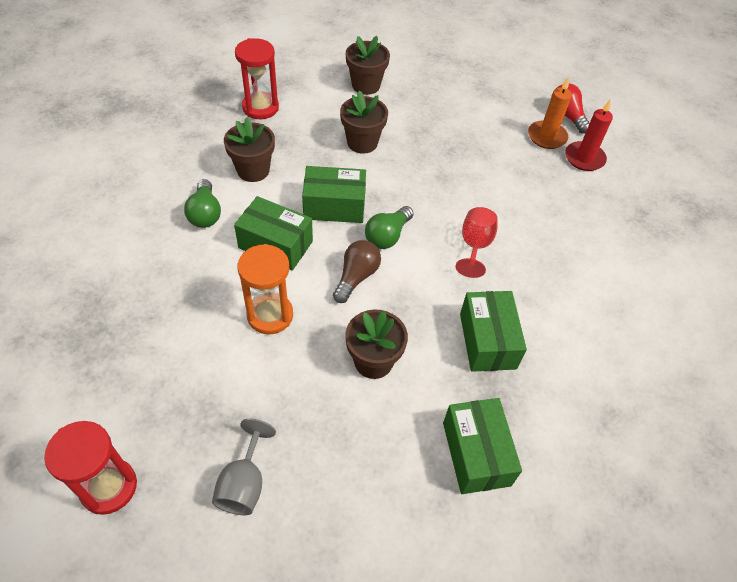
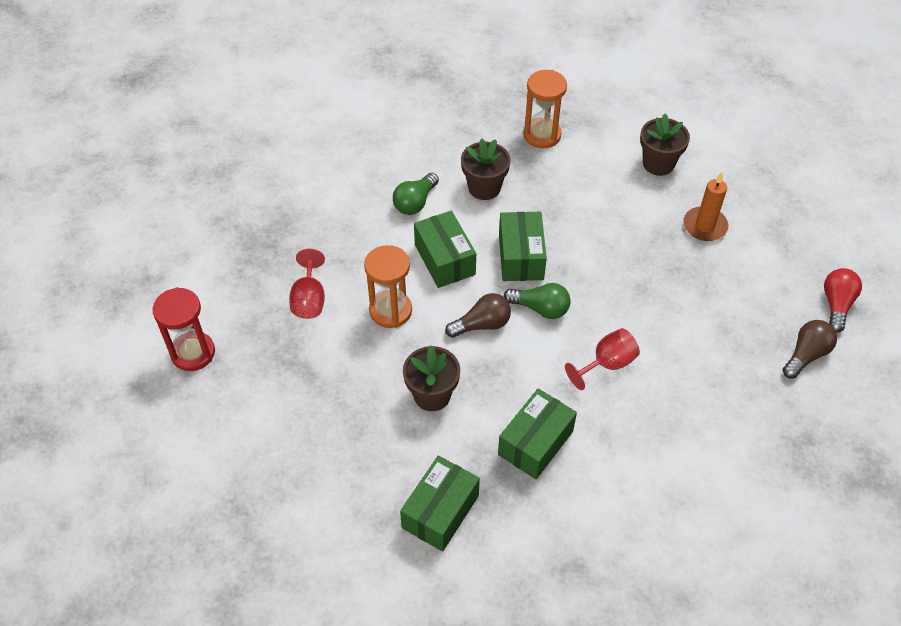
camera: 45 degrees right, 0 degrees up
grey goblet [212,419,276,515] -> none
red hourglass [235,38,279,119] -> orange hourglass [523,70,567,148]
green box [302,166,366,223] -> green box turned 45 degrees clockwise [499,212,547,281]
brown flower pot [340,90,388,154] -> none
green light bulb [365,206,413,249] -> green light bulb turned 150 degrees counterclockwise [504,283,571,319]
orange candle [528,77,572,149] -> orange candle moved to [683,172,728,241]
red candle [565,99,613,171] -> brown light bulb [783,320,837,379]
none -> red goblet [289,249,325,319]

